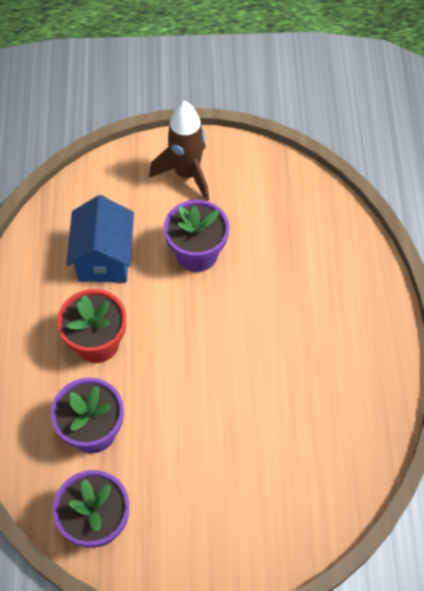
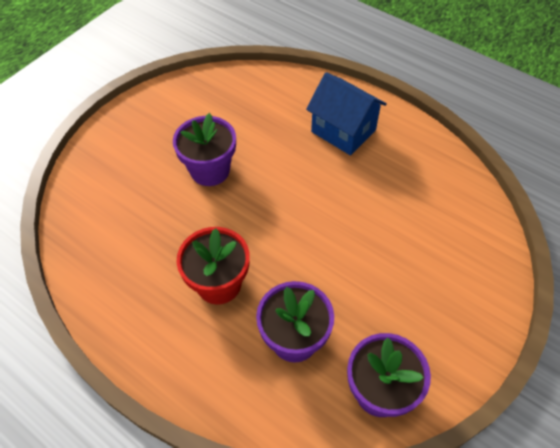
camera: 50 degrees left, 5 degrees down
blue house [66,195,134,282] -> blue house moved to [306,72,387,155]
brown rocket [149,101,209,201] -> none

